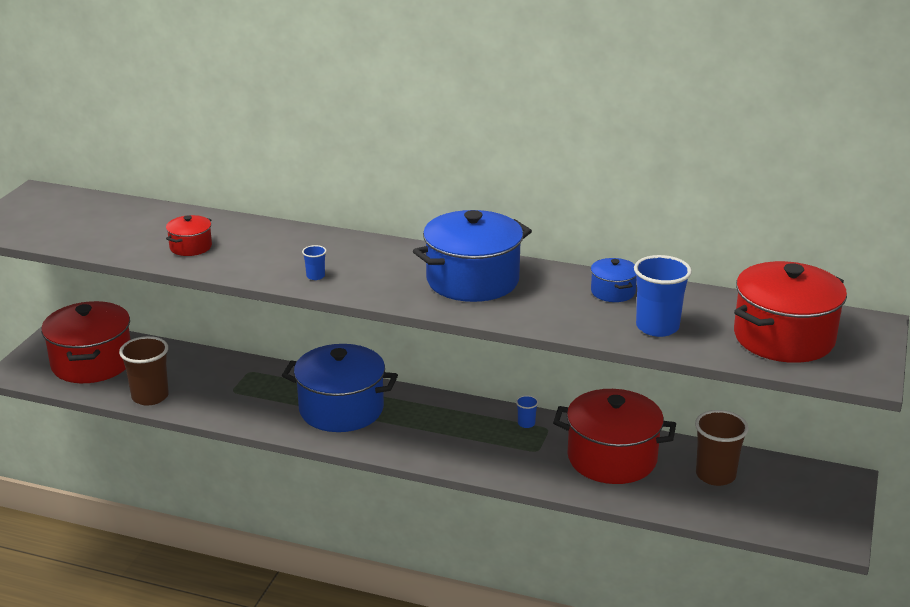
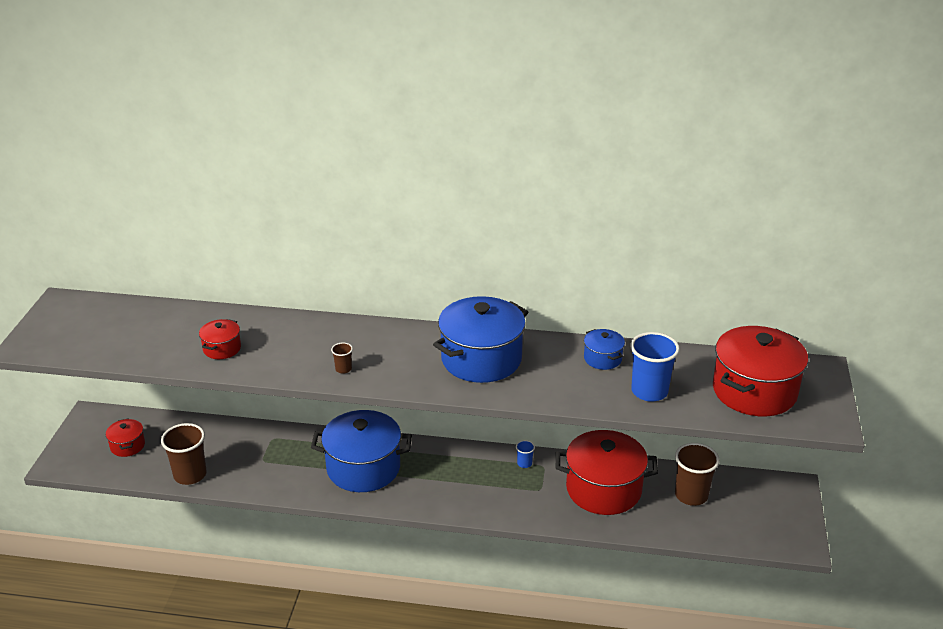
camera: 10 degrees left, 5 degrees up
red pot [41,301,131,383] -> red pot [106,418,145,457], size x0.47
blue cup [302,245,327,280] -> brown cup [331,343,353,374]

